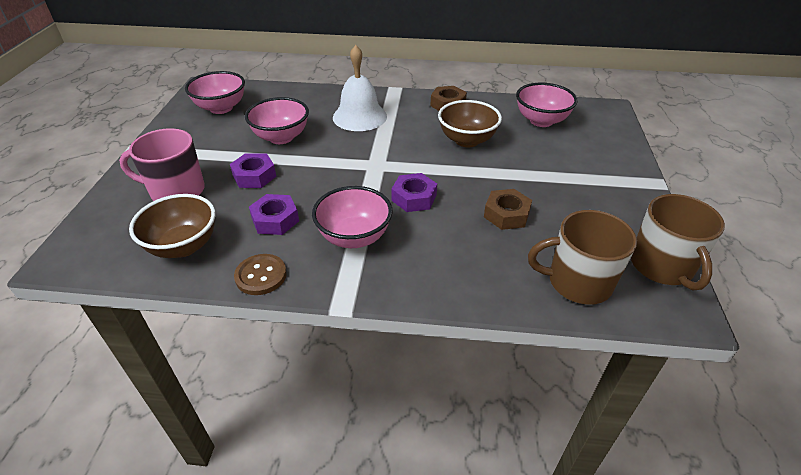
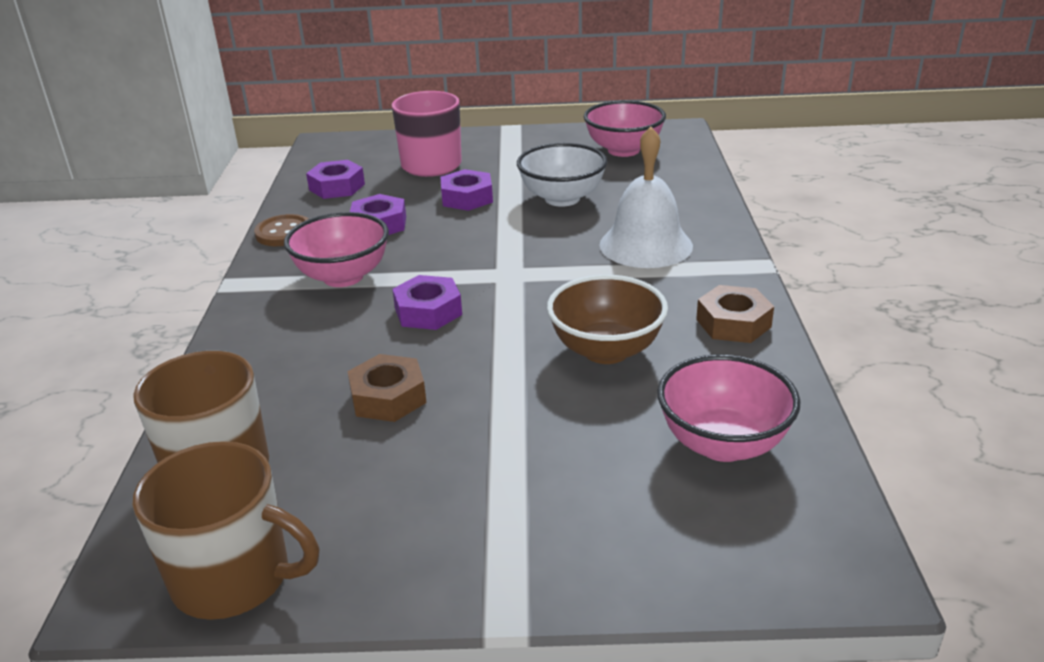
camera: 85 degrees right, 10 degrees down
brown bowl [129,194,215,258] -> purple nut [306,160,365,199]
pink bowl [245,97,309,144] -> white bowl [517,143,608,207]
brown mug [631,194,725,290] -> brown mug turned 150 degrees counterclockwise [132,441,319,620]

